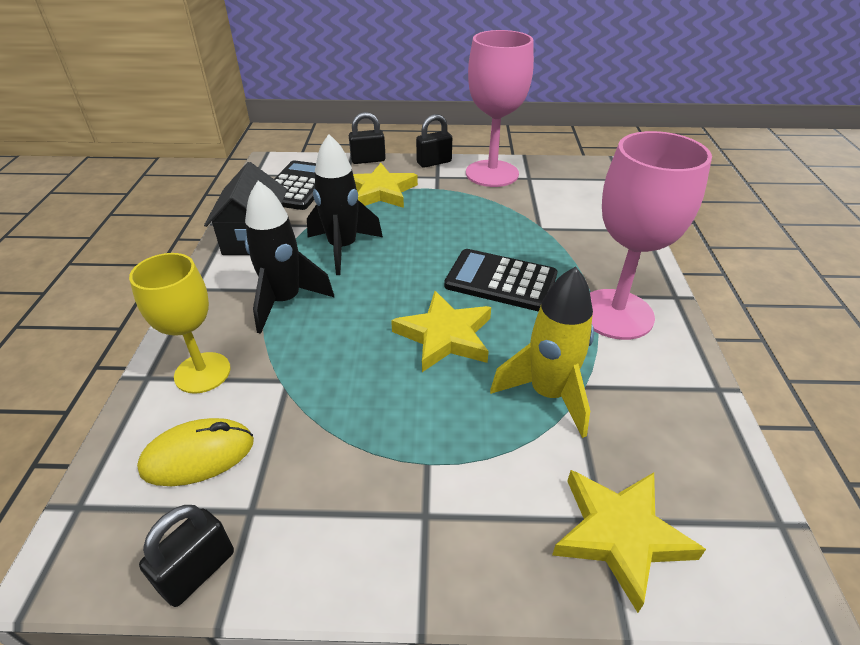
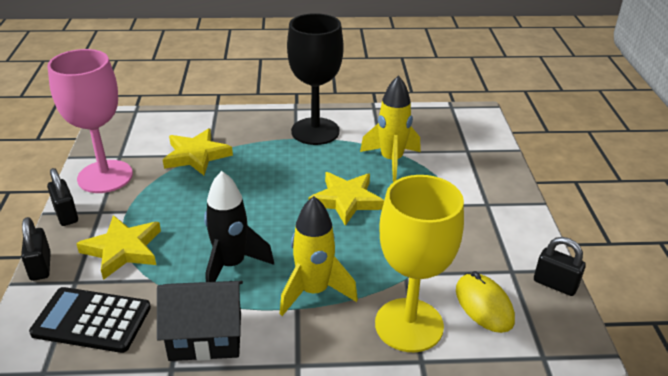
camera: 95 degrees left, 5 degrees down
yellow goblet [129,253,231,394] -> yellow goblet [375,175,464,352], size x1.52
black rocket [245,180,334,334] -> yellow rocket [280,196,358,316]
black calculator [444,249,557,311] -> none
yellow star [552,470,706,613] -> yellow star moved to [163,128,233,175]
pink goblet [590,131,712,340] -> black goblet [287,13,344,145]

